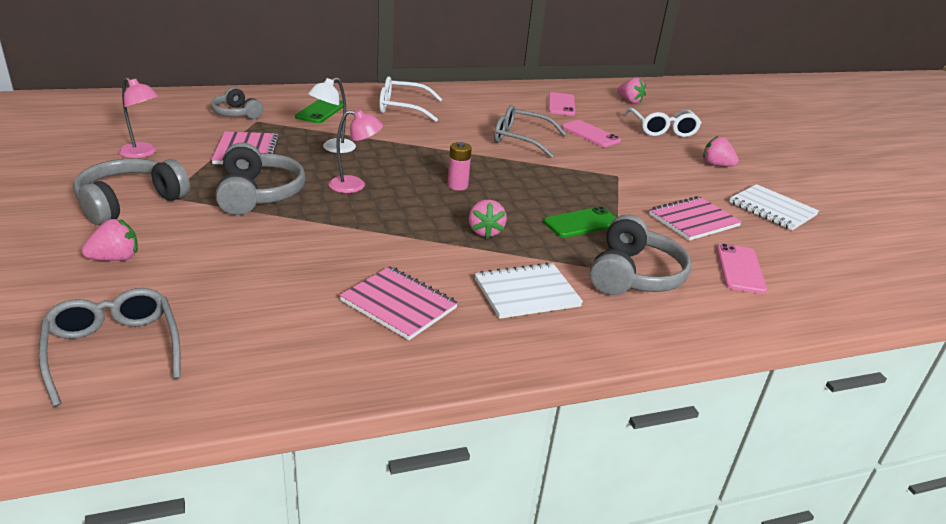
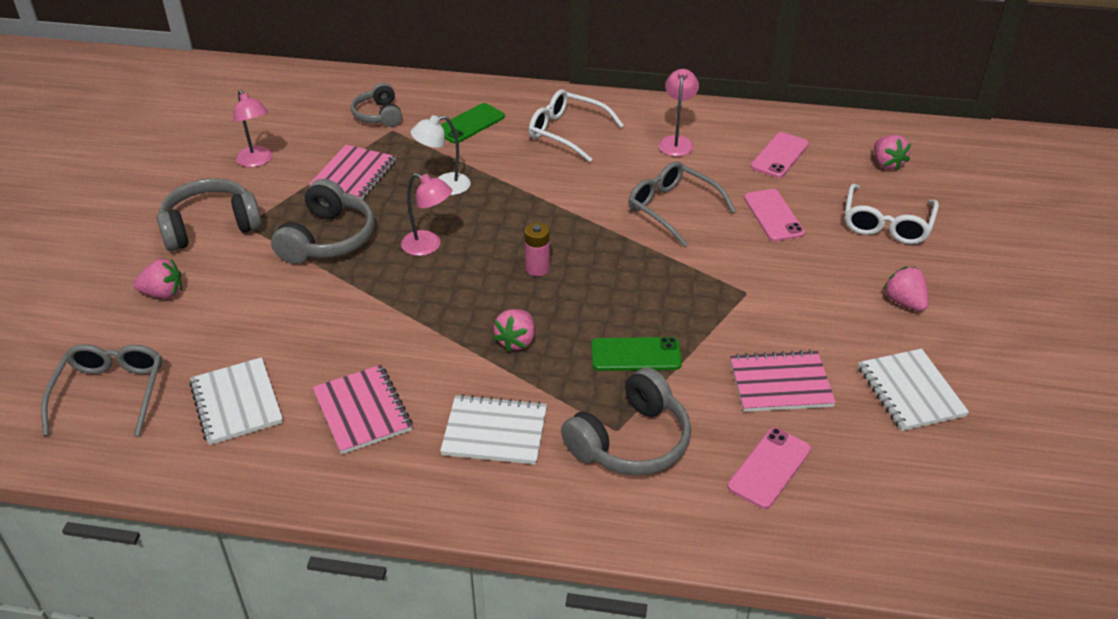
camera: 30 degrees right, 10 degrees up
none -> white notebook [189,357,283,445]
none -> pink lamp [659,69,699,156]

